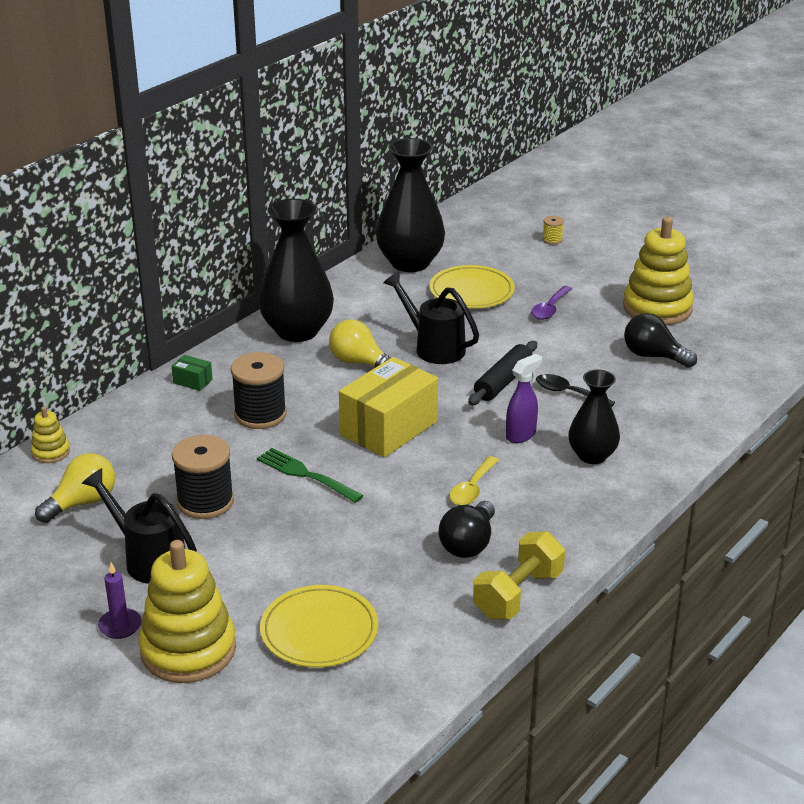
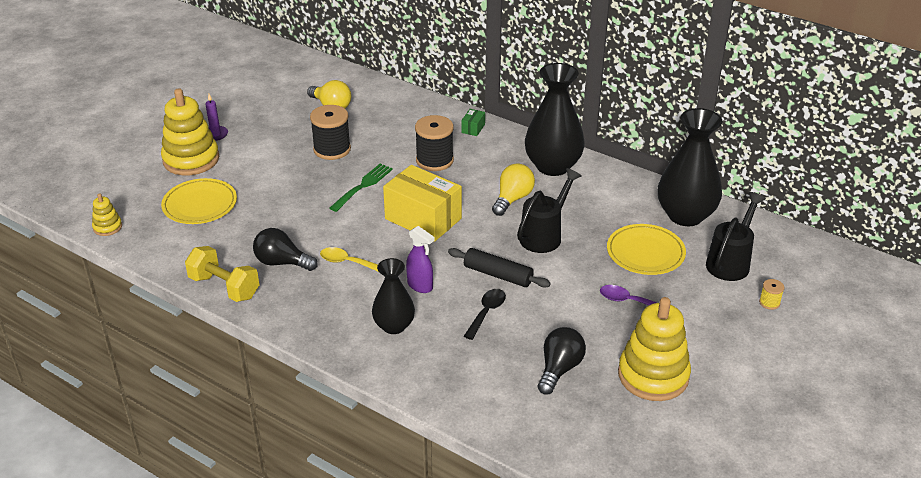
camera: 85 degrees right, 5 degrees up
yellow stacking toy [31,406,70,463] -> yellow stacking toy moved to [92,193,122,236]
black watering can [82,468,197,584] -> black watering can moved to [706,192,766,281]

